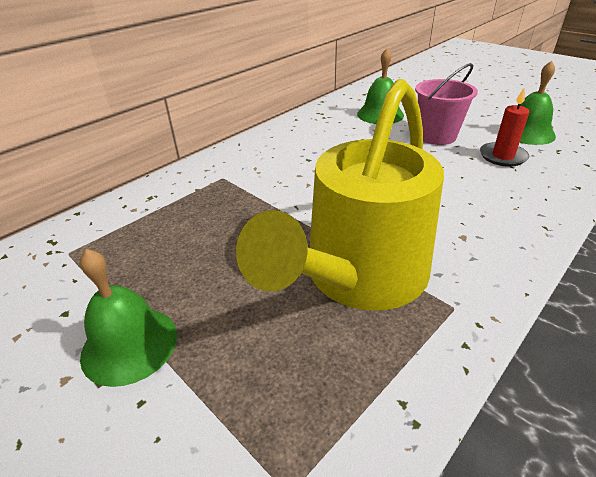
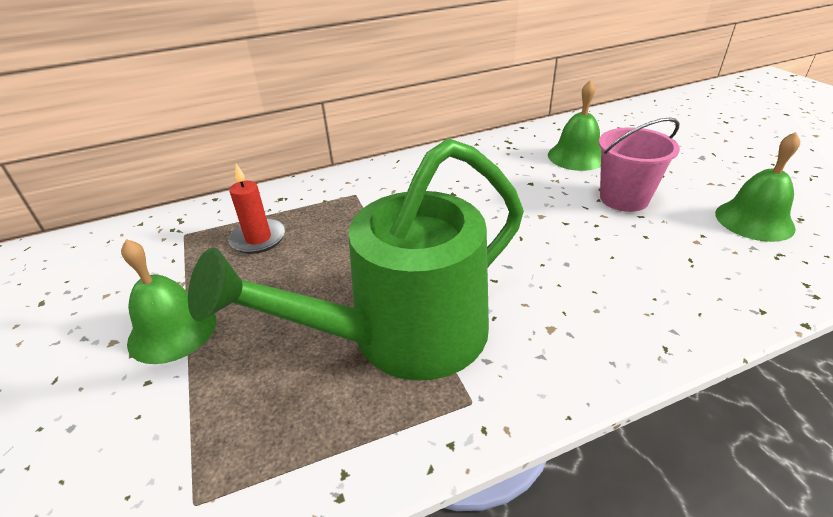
camera: 25 degrees right, 0 degrees up
yellow watering can [236,79,444,311] -> green watering can [188,138,524,381]
red candle [480,87,529,167] -> red candle moved to [228,164,286,254]

